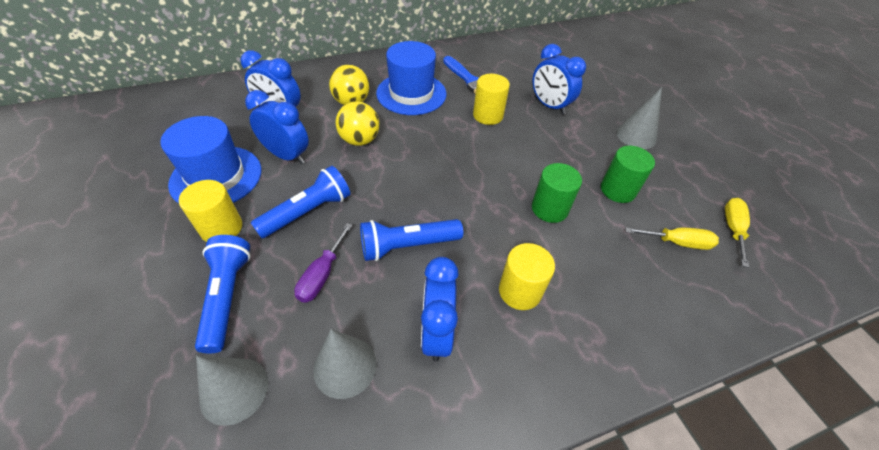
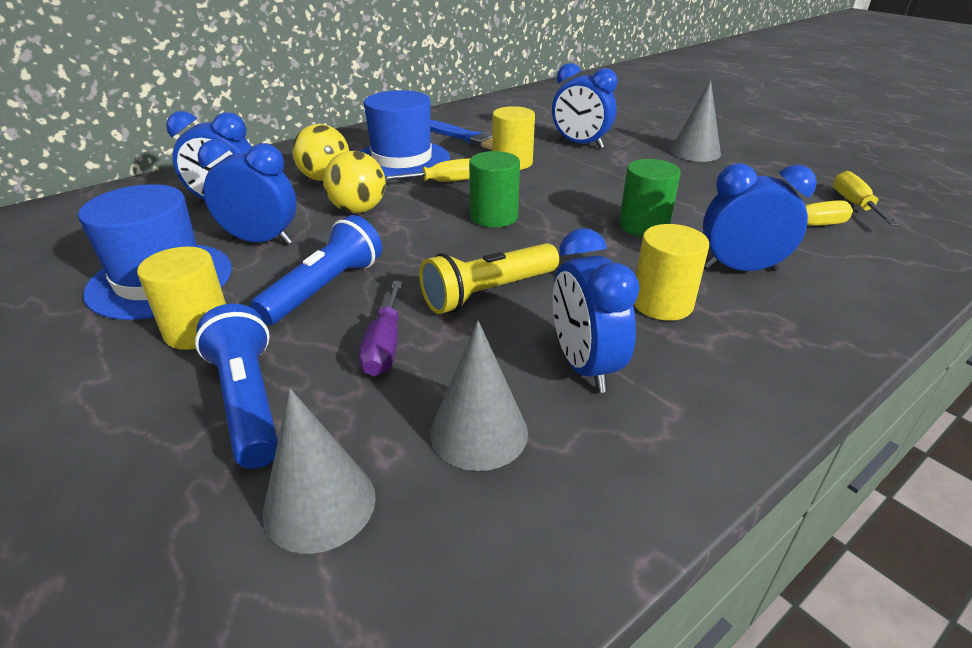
camera: 15 degrees left, 15 degrees down
blue flashlight [360,219,463,261] -> yellow flashlight [419,243,559,314]
green cylinder [601,146,655,203] -> green cylinder moved to [469,151,520,227]
none -> yellow screwdriver [385,158,470,182]
none -> blue clock [703,163,817,271]

